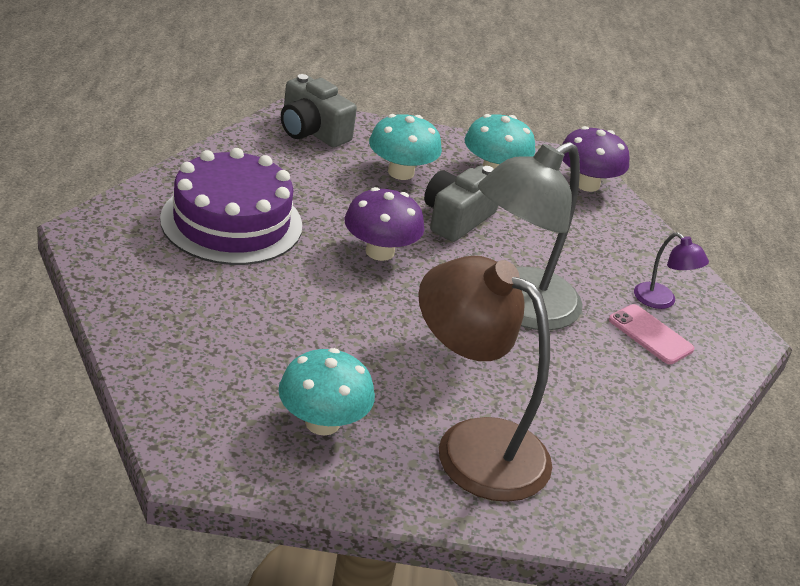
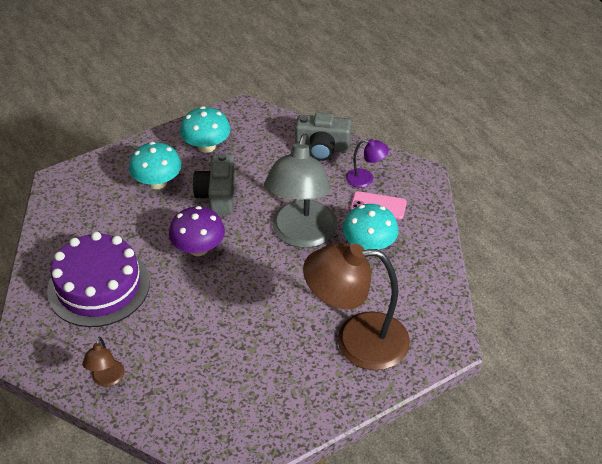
camera: 30 degrees left, 10 degrees up
turquoise mushroom [278,348,375,436] -> turquoise mushroom moved to [343,204,398,250]
grey camera [281,74,357,147] -> grey camera moved to [295,112,352,161]
purple mushroom [563,126,629,192] -> none
none -> brown lamp [82,336,125,387]

